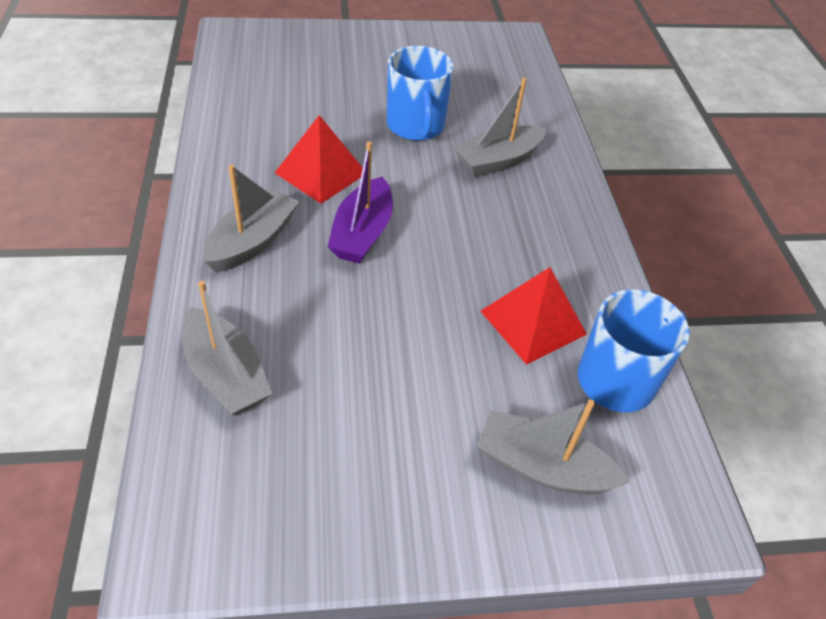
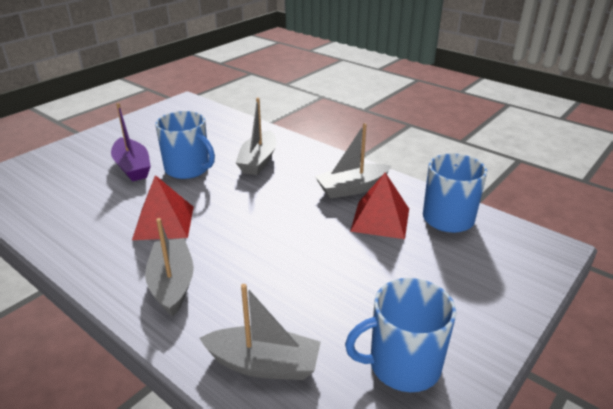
camera: 40 degrees left, 15 degrees down
purple boat [327,142,393,264] -> purple boat moved to [111,103,151,182]
grey boat [477,400,630,494] -> grey boat moved to [315,123,391,199]
none -> blue mug [345,278,456,392]

